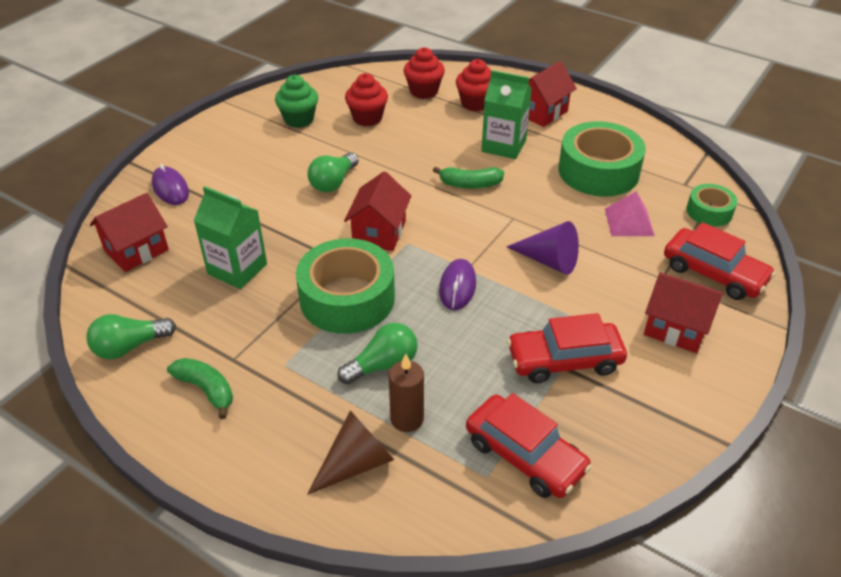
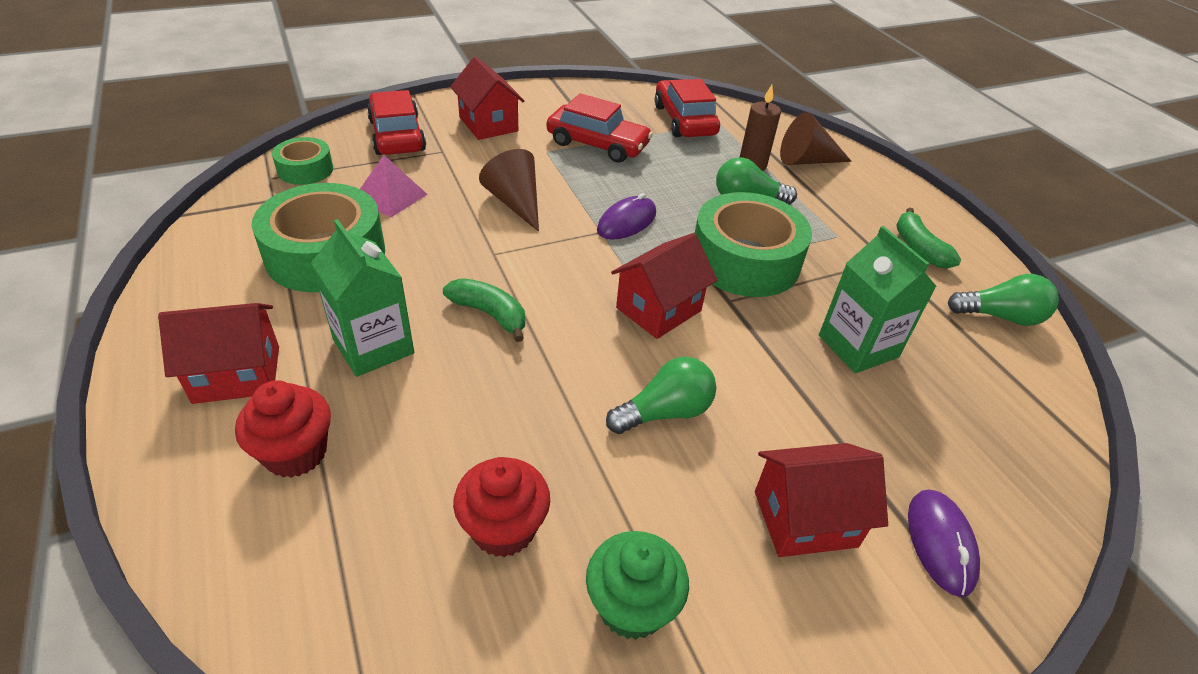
camera: 150 degrees left, 0 degrees up
red house [90,193,169,272] -> red house moved to [755,443,888,557]
red cupcake [404,47,445,99] -> none
purple cone [506,221,579,275] -> brown cone [479,149,539,232]

